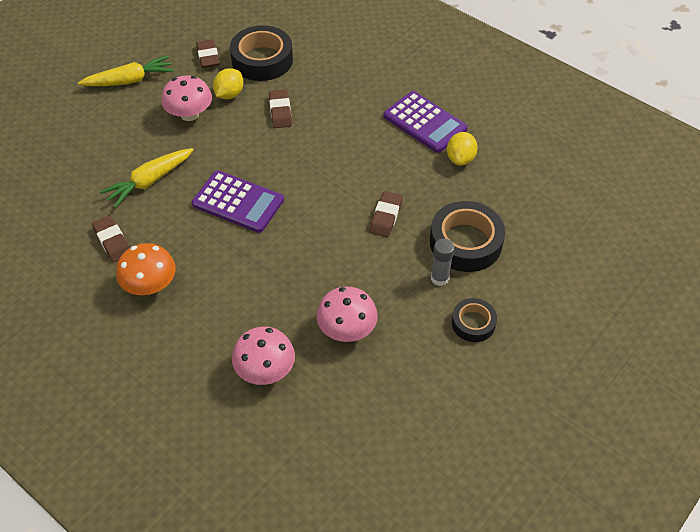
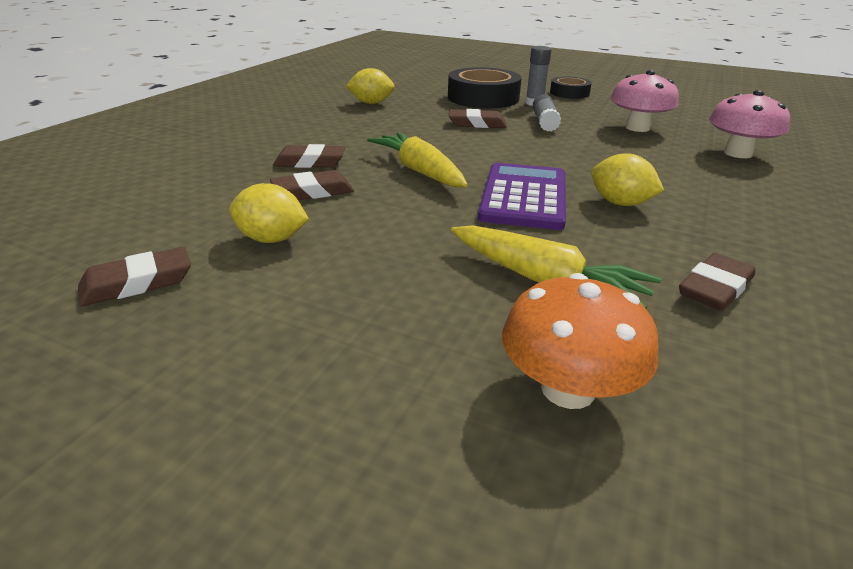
camera: 105 degrees left, 20 degrees down
yellow carrot [78,55,174,86] -> yellow carrot moved to [367,132,468,187]
orange mushroom [116,243,176,295] -> orange mushroom moved to [502,273,658,409]
pink mushroom [161,75,212,121] -> none
black tape [230,25,293,81] -> none
purple calculator [383,91,468,153] -> none
none -> brown eraser [273,144,346,168]
none -> grey glue stick [533,94,561,132]
none -> yellow lemon [591,153,664,206]

